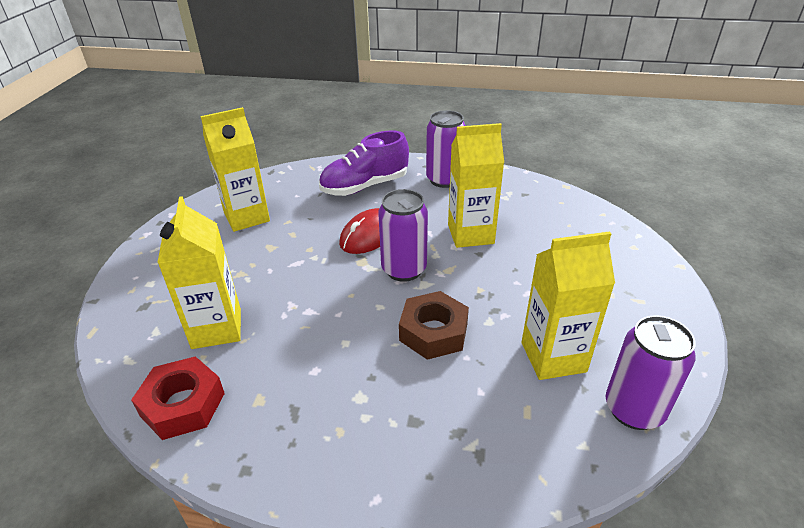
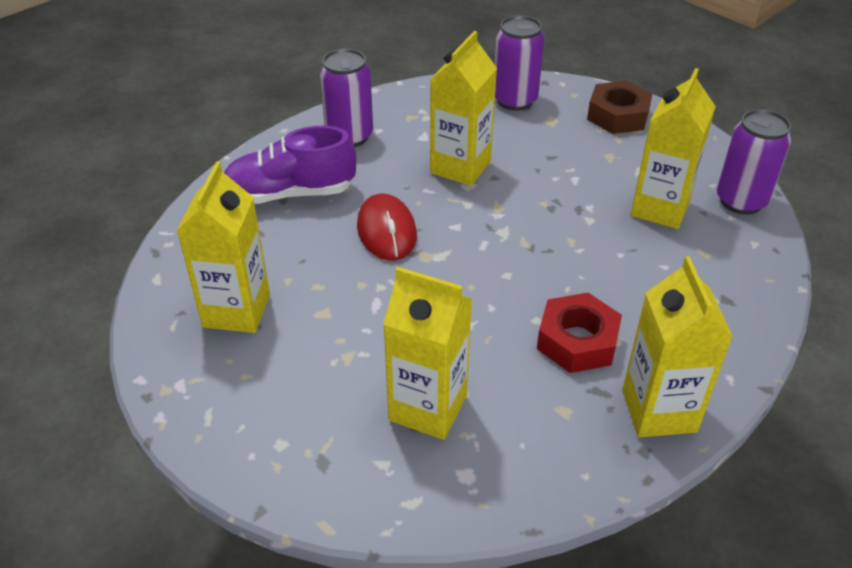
camera: 55 degrees left, 5 degrees up
red nut [131,356,225,440] -> red nut moved to [537,293,622,373]
purple shoe [319,131,409,196] -> purple shoe turned 75 degrees clockwise [224,125,356,204]
purple can [378,189,428,282] -> purple can moved to [494,15,544,111]
brown nut [399,291,469,360] -> brown nut moved to [587,81,652,134]
none -> yellow carton [622,256,733,437]

